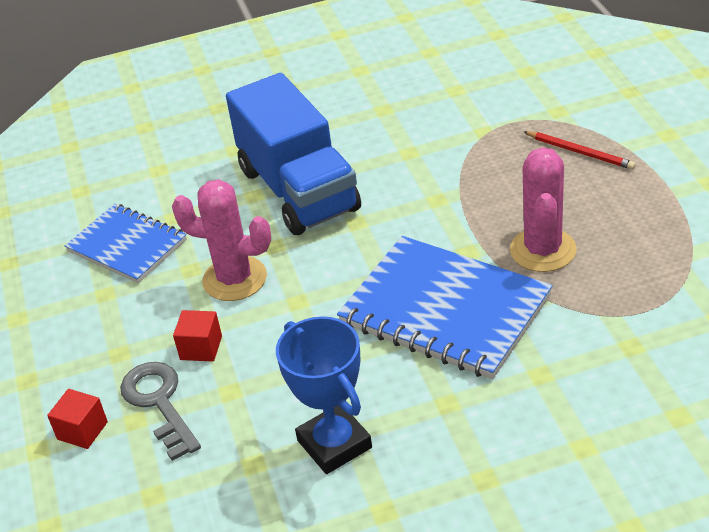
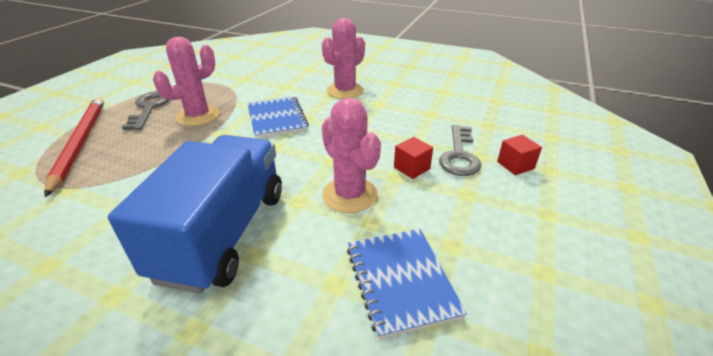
camera: 145 degrees left, 5 degrees down
blue trophy [276,316,372,474] -> none
blue notebook [337,236,553,379] -> blue notebook [247,96,309,139], size x0.63
red pencil [523,131,636,170] -> red pencil [44,97,105,197], size x1.90
none -> grey key [122,92,169,130]
none -> pink cactus [322,18,365,99]

